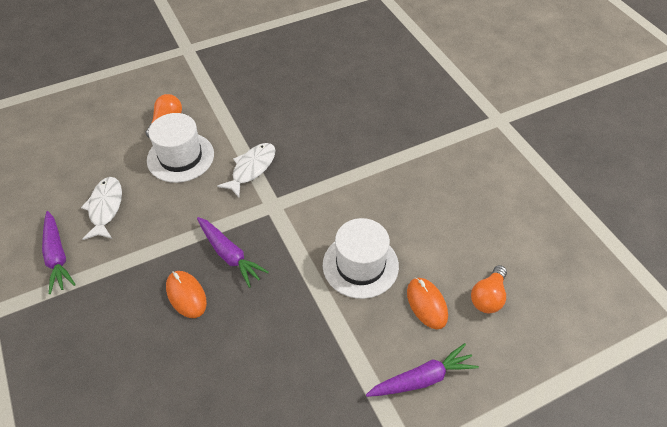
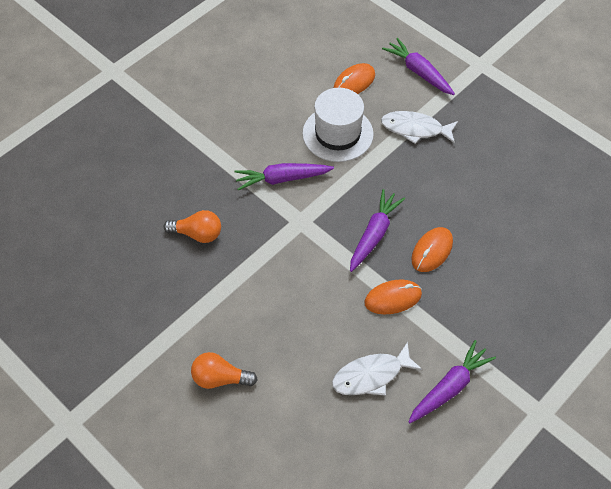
camera: 110 degrees left, 5 degrees up
white hat [147,113,214,183] -> none
white fish [217,143,275,197] -> white fish moved to [381,111,458,144]
orange light bulb [471,265,507,313] -> orange light bulb moved to [164,210,221,243]
none -> purple carrot [234,163,334,191]
none -> orange mouse [364,279,422,314]

